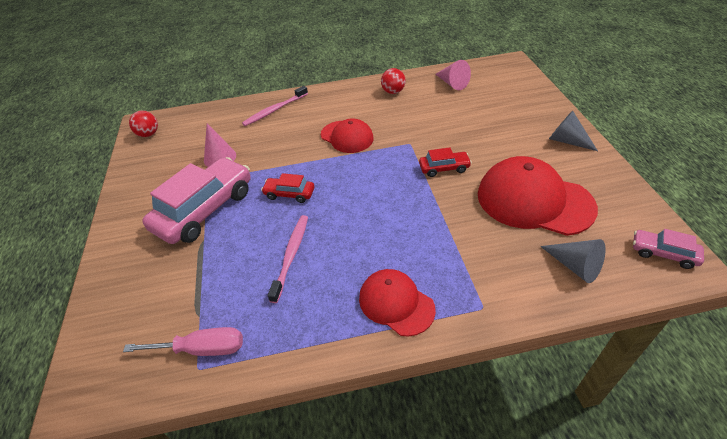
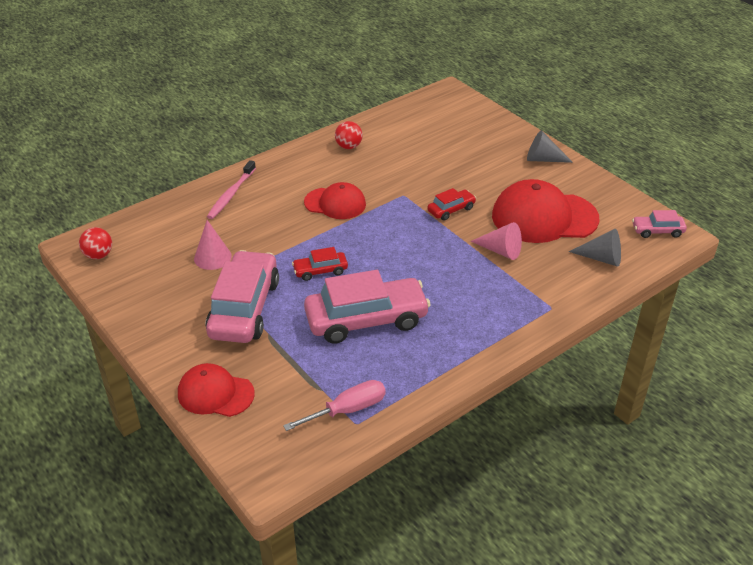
camera: 30 degrees left, 5 degrees down
pink toothbrush [268,215,308,303] -> pink car [304,270,431,344]
red cap [359,269,436,337] -> red cap moved to [178,363,255,417]
pink cone [435,60,471,90] -> pink cone moved to [471,222,522,260]

